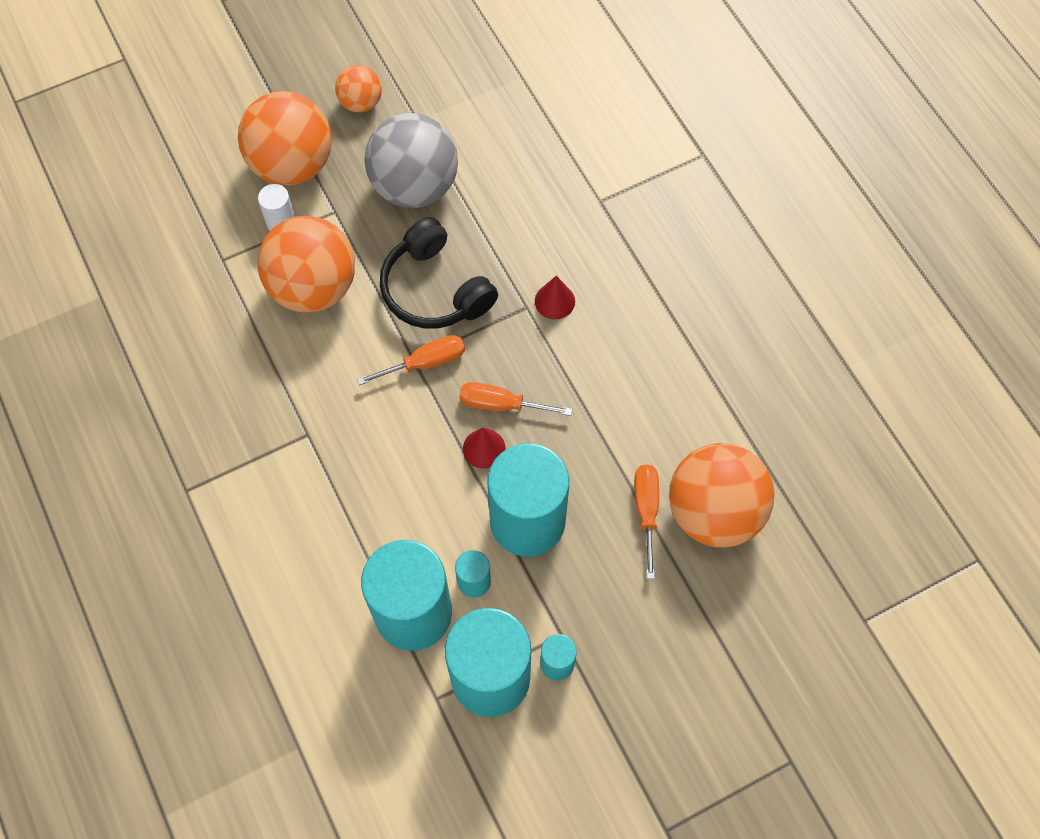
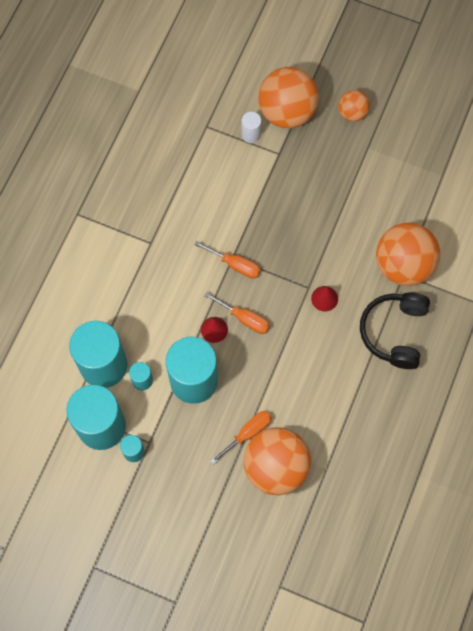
camera: 50 degrees right, 5 degrees up
orange ball [257,216,355,313] -> orange ball moved to [376,223,440,286]
grey ball [364,113,458,208] -> none
black headphones [380,217,498,329] -> black headphones moved to [360,293,430,369]
orange screwdriver [459,382,572,416] -> orange screwdriver turned 150 degrees clockwise [204,292,270,334]

